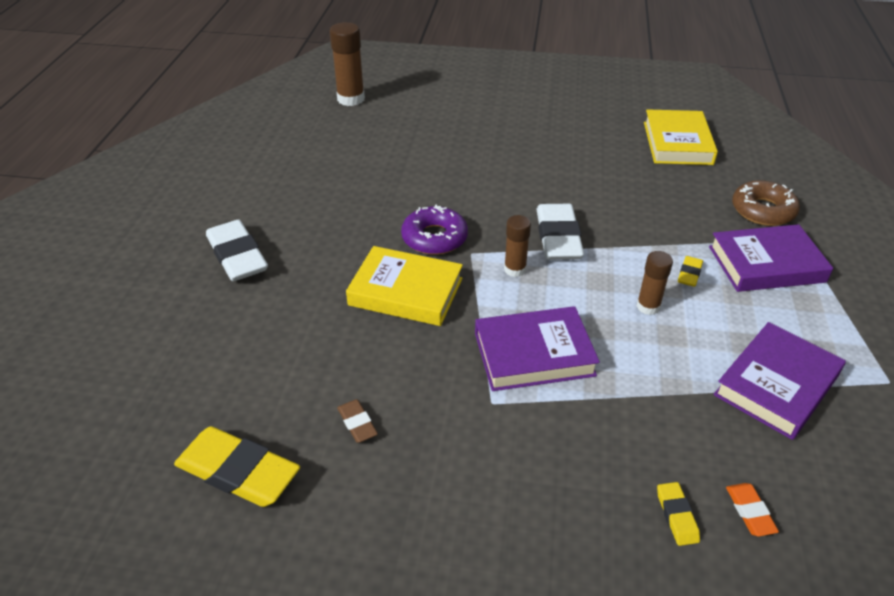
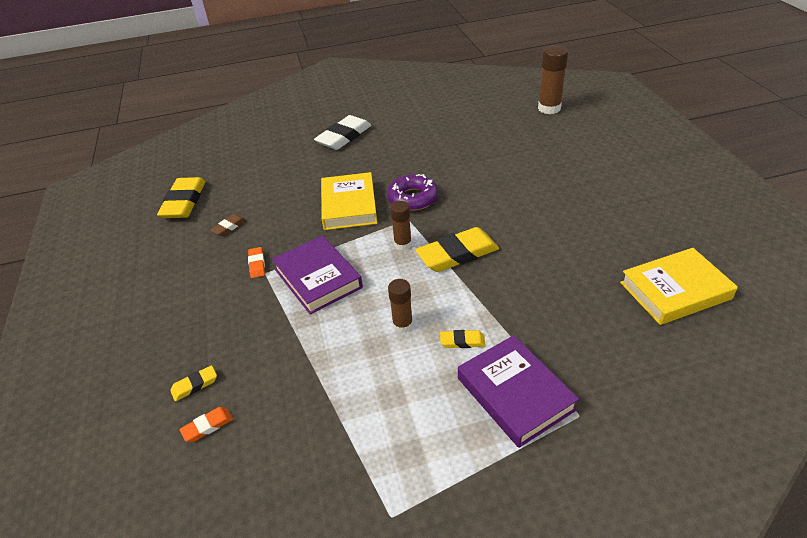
camera: 70 degrees right, 0 degrees up
white eraser [536,204,584,260] -> yellow eraser [415,227,499,272]
purple book [713,322,846,440] -> none
brown donut [732,180,800,226] -> none
none -> orange eraser [248,247,265,278]

